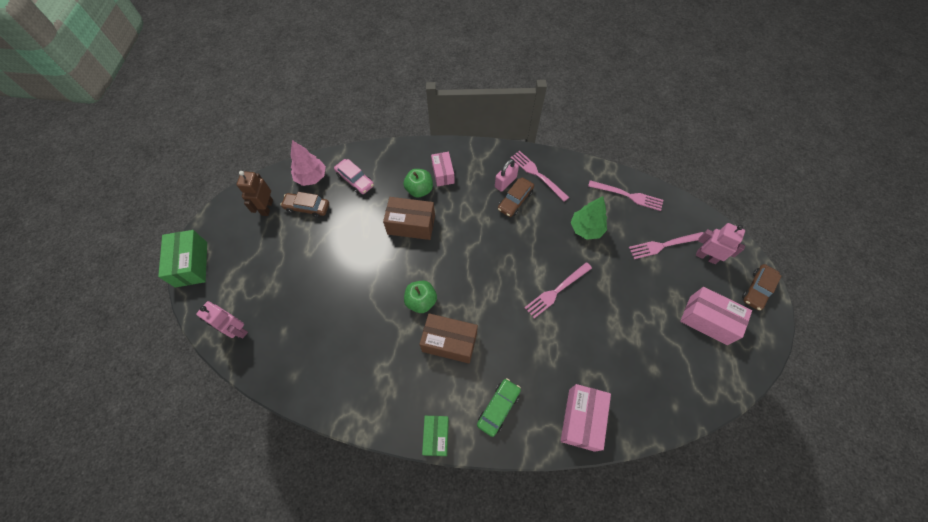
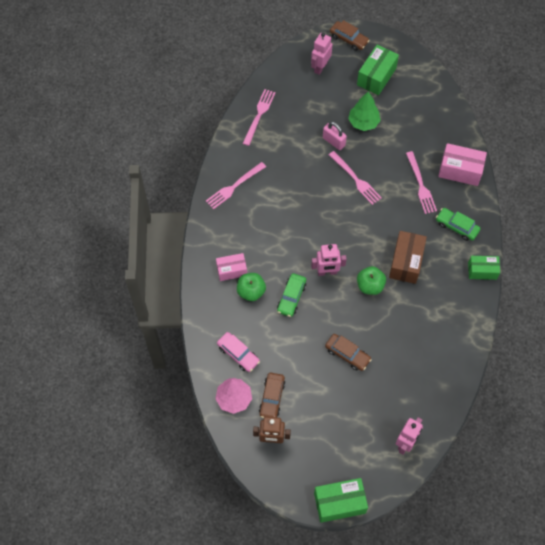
camera: 90 degrees left, 0 degrees up
pink car [334,159,374,194] -> pink car turned 90 degrees clockwise [217,332,260,372]
brown box [383,197,435,240] -> green car [277,273,306,317]
pink padlock [495,159,519,192] -> pink padlock moved to [323,122,347,150]
brown car [498,178,534,217] -> brown car moved to [325,334,372,371]
green tree [571,196,607,240] -> green tree moved to [348,91,381,131]
pink fork [629,232,703,259] -> pink fork moved to [406,151,437,214]
pink box [680,287,752,345] -> green box [357,45,399,95]
none -> pink robot [311,244,347,276]

